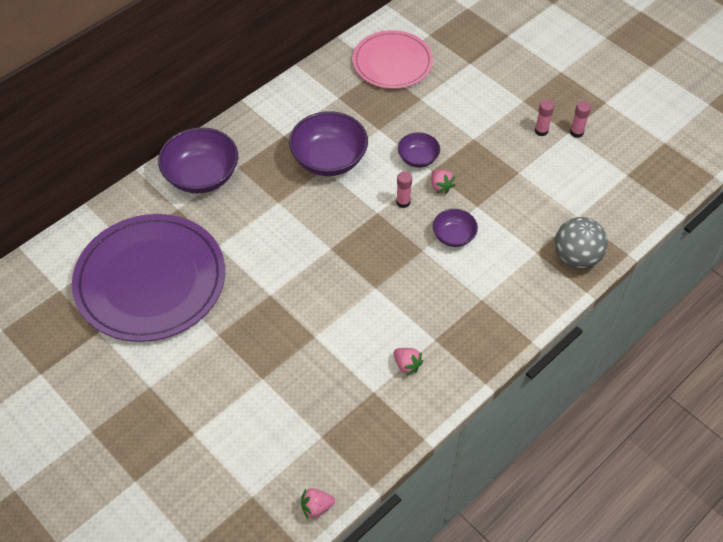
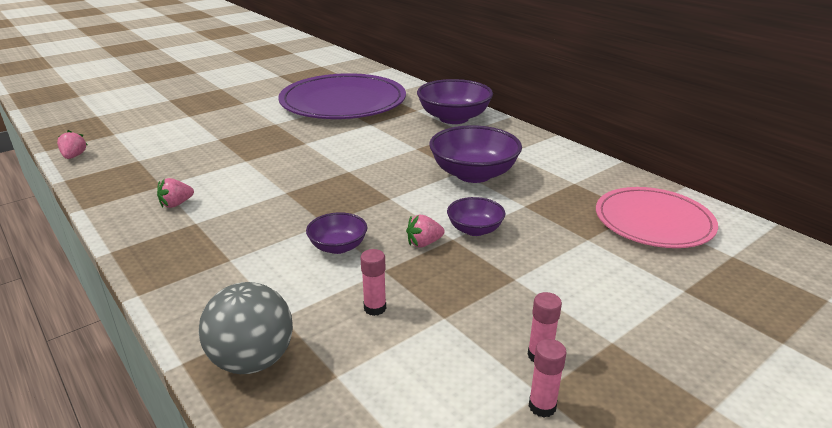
camera: 95 degrees right, 25 degrees down
pink glue stick [396,171,412,208] -> pink glue stick moved to [361,249,386,316]

